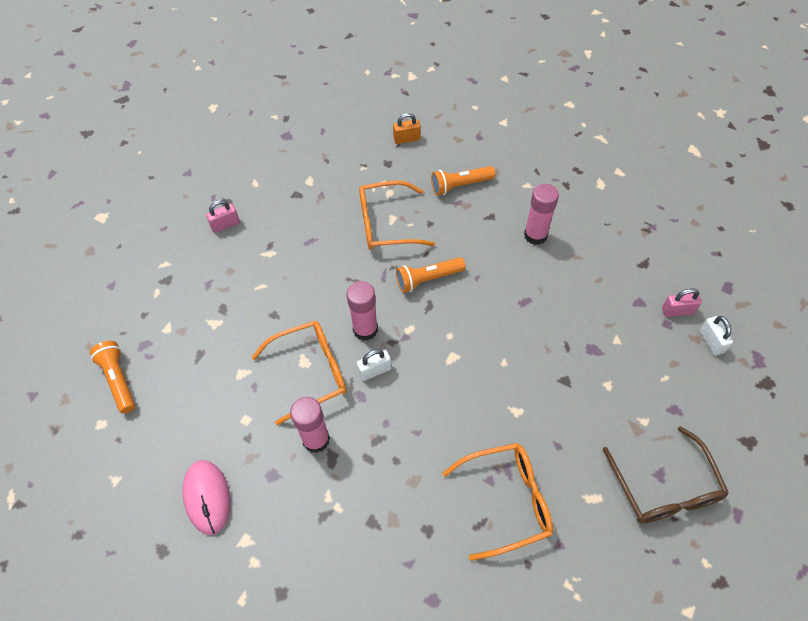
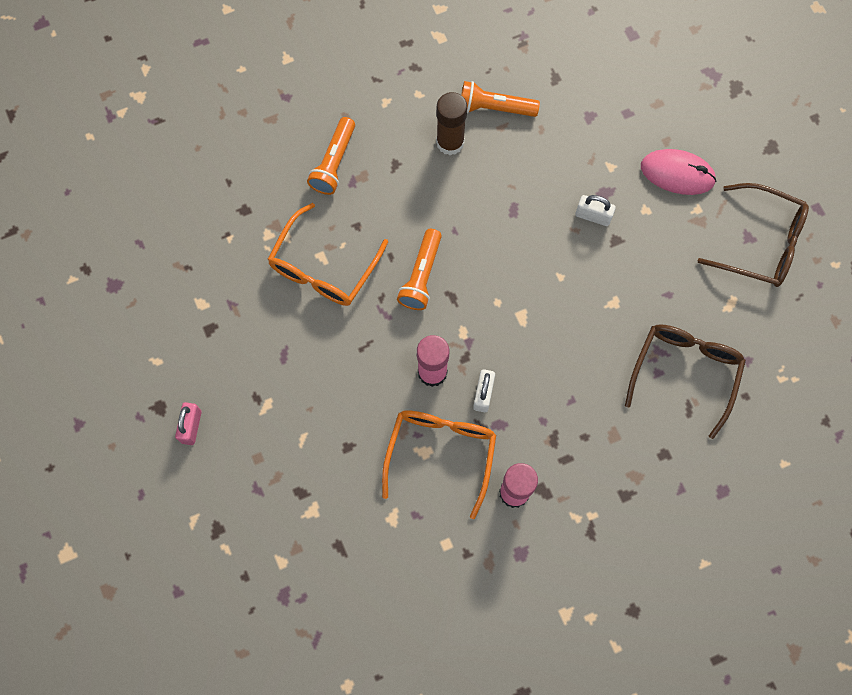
camera: 55 degrees left, 15 degrees up
orange flashlight [90,341,135,414] -> orange flashlight moved to [461,81,540,117]
pink mouse [182,460,231,535] -> pink mouse moved to [641,149,717,195]
orange padlock [393,113,421,144] -> none
orange glasses [442,443,553,561] -> brown glasses [625,324,746,439]
pink glue stick [524,184,559,245] -> brown glue stick [436,92,467,155]
pink padlock [662,289,702,317] -> none
white padlock [699,316,733,356] -> white padlock moved to [575,195,616,226]

